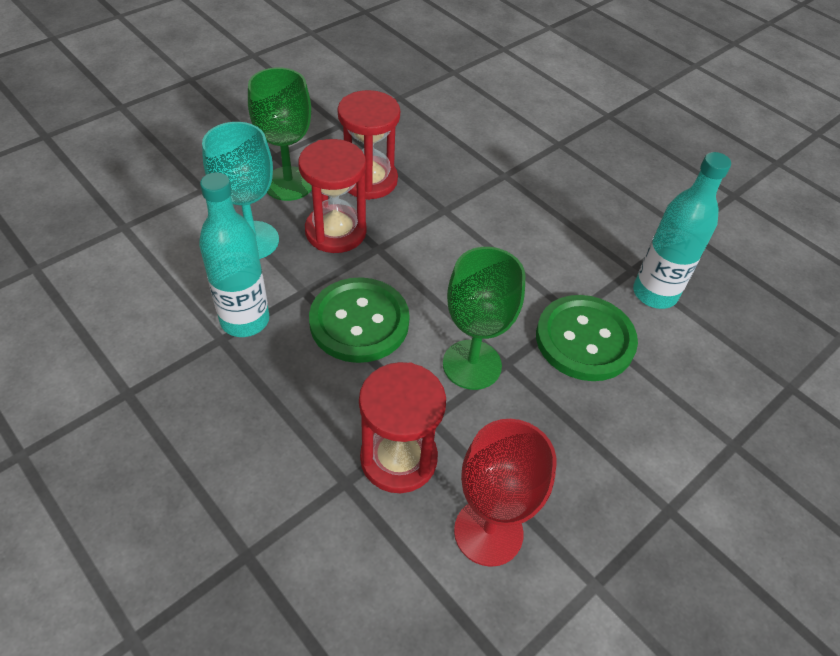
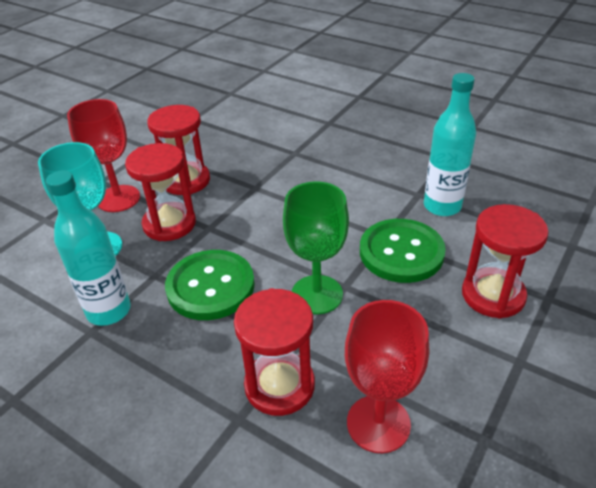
camera: 10 degrees left, 10 degrees down
green goblet [248,67,312,201] -> red goblet [67,99,140,212]
none -> red hourglass [462,204,549,318]

